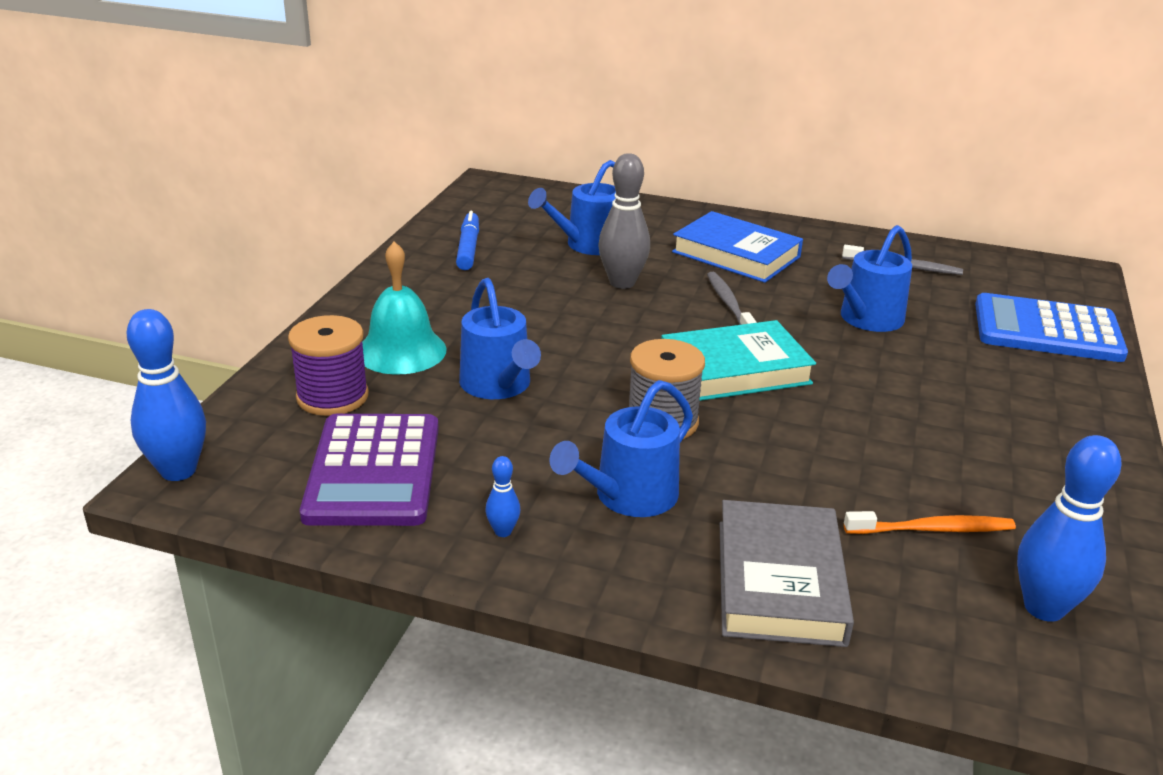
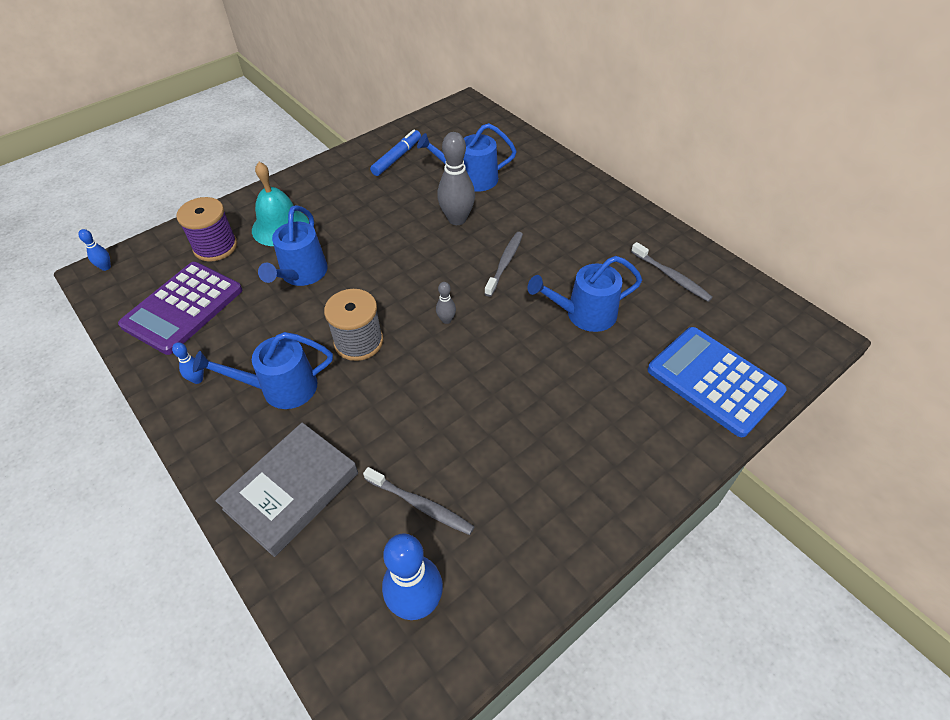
camera: 35 degrees right, 20 degrees up
blue bowling pin [126,309,206,481] -> blue bowling pin [78,229,111,271], size x0.47
turquoise book [661,320,816,401] -> grey bowling pin [436,282,456,324]
blue book [672,211,803,283] -> none
orange toothbrush [844,511,1016,534] -> grey toothbrush [363,467,475,535]

